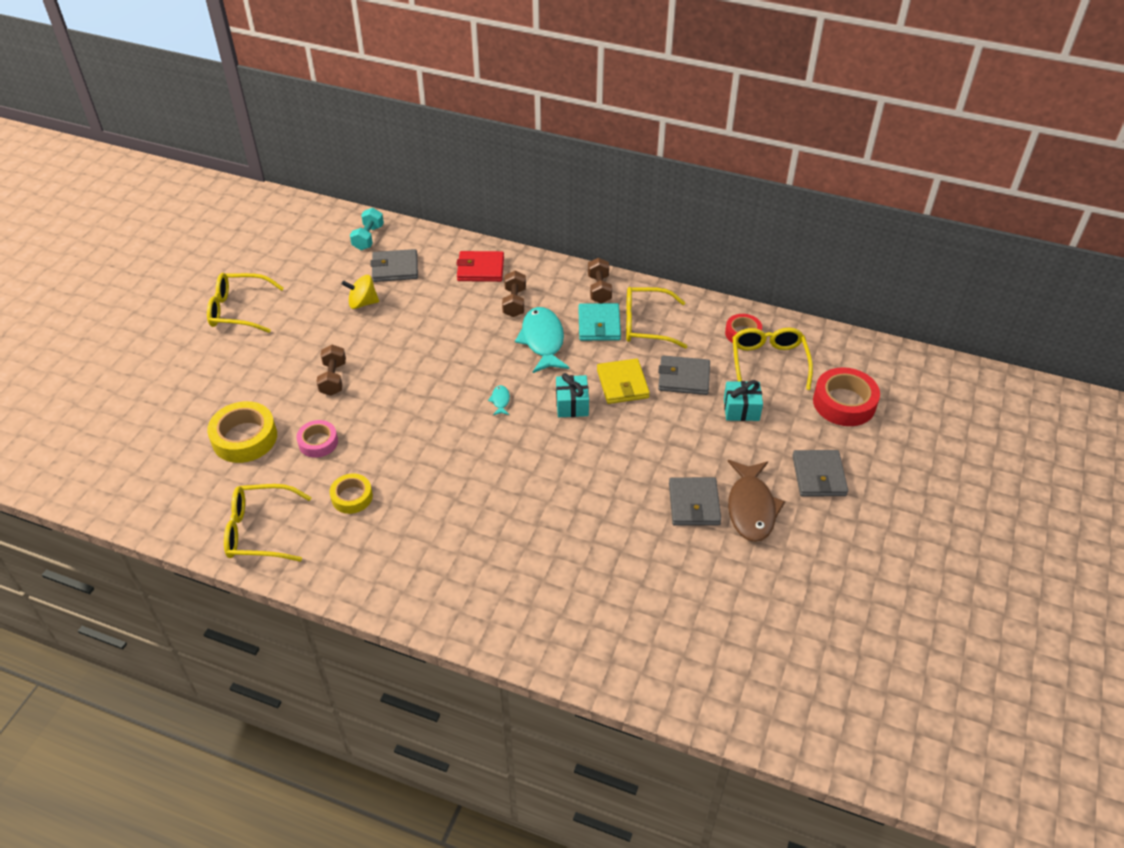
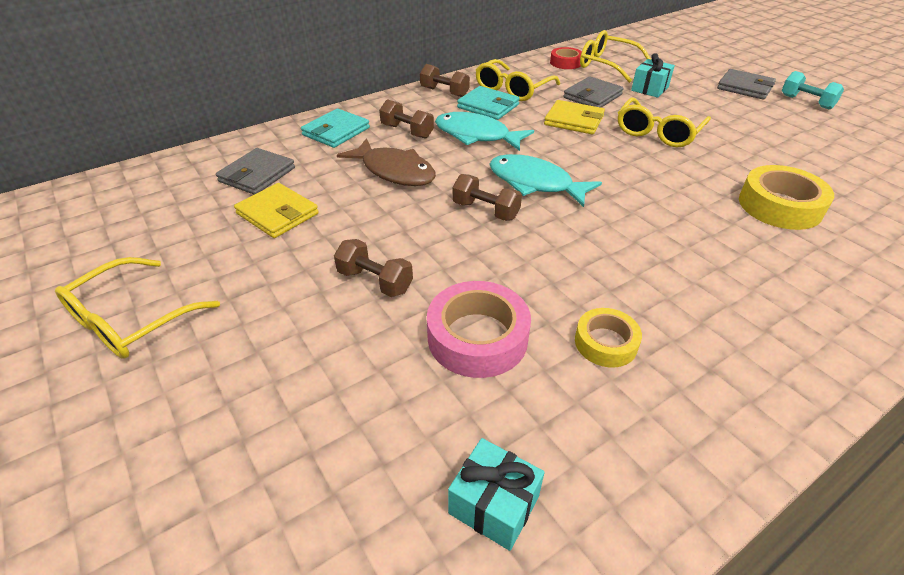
camera: 55 degrees left, 5 degrees down
yellow tape [207,401,277,463] -> yellow tape moved to [739,165,834,230]
yellow glasses [224,484,312,562] -> yellow glasses moved to [618,97,711,147]
pink tape [296,420,338,458] -> pink tape [427,281,531,378], size x1.64
yellow spinning top [342,275,379,309] -> yellow wallet [234,183,319,238]
turquoise dumbbell [350,208,384,250] -> turquoise dumbbell moved to [782,71,844,109]
red wallet [456,251,504,282] -> turquoise wallet [301,109,370,148]
turquoise fish [488,385,510,415] -> turquoise fish [489,154,602,207], size x2.39
turquoise gift [556,373,589,417] -> turquoise gift moved to [448,438,545,551]
grey wallet [669,477,721,526] -> none
brown fish [728,460,785,542] -> brown fish moved to [337,138,436,186]
red tape [813,367,880,426] -> none
none -> brown dumbbell [452,174,522,221]

